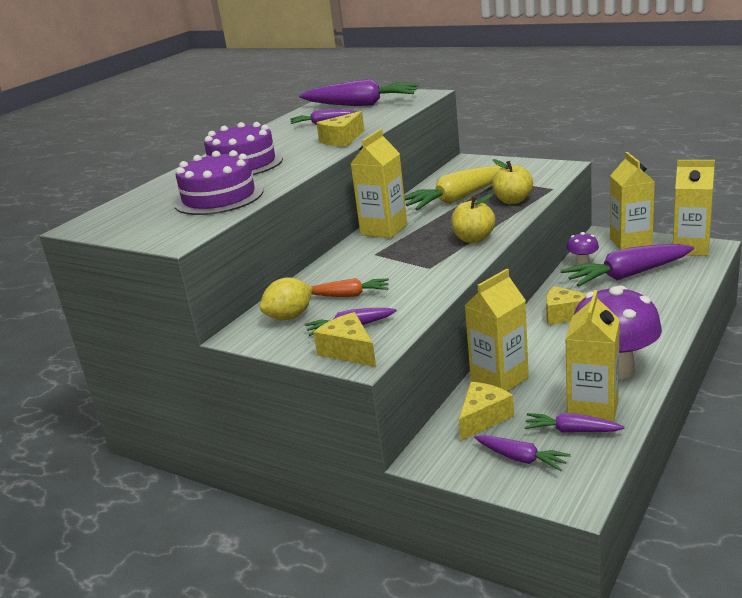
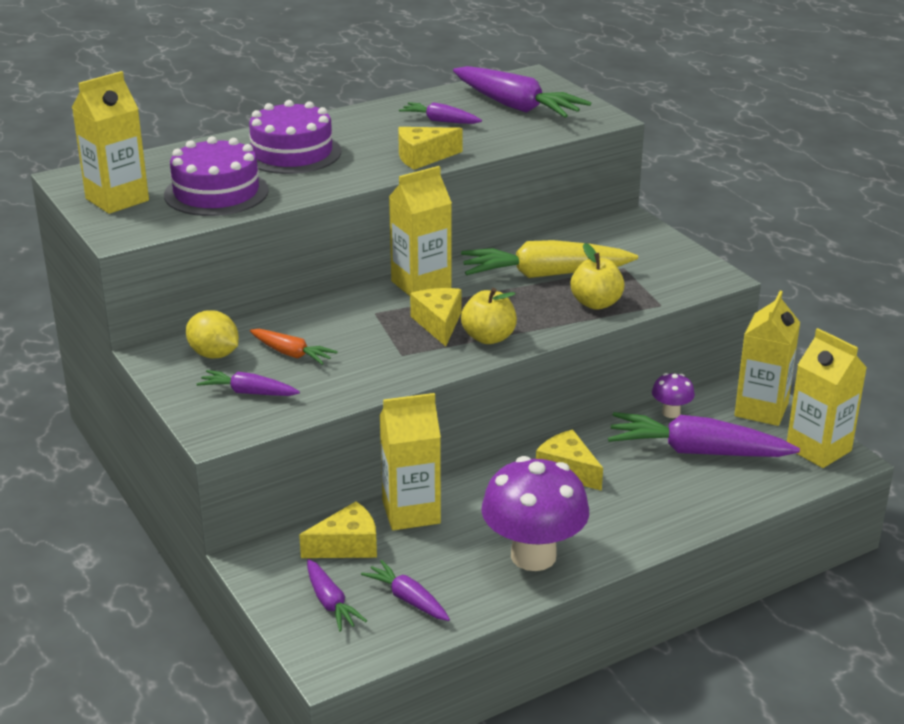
camera: 25 degrees right, 5 degrees up
yellow lemon [260,277,313,320] -> yellow lemon turned 45 degrees clockwise [186,310,239,358]
yellow cheese [313,312,376,367] -> yellow cheese moved to [410,288,462,346]
yellow carton [566,290,620,422] -> yellow carton moved to [72,71,149,214]

